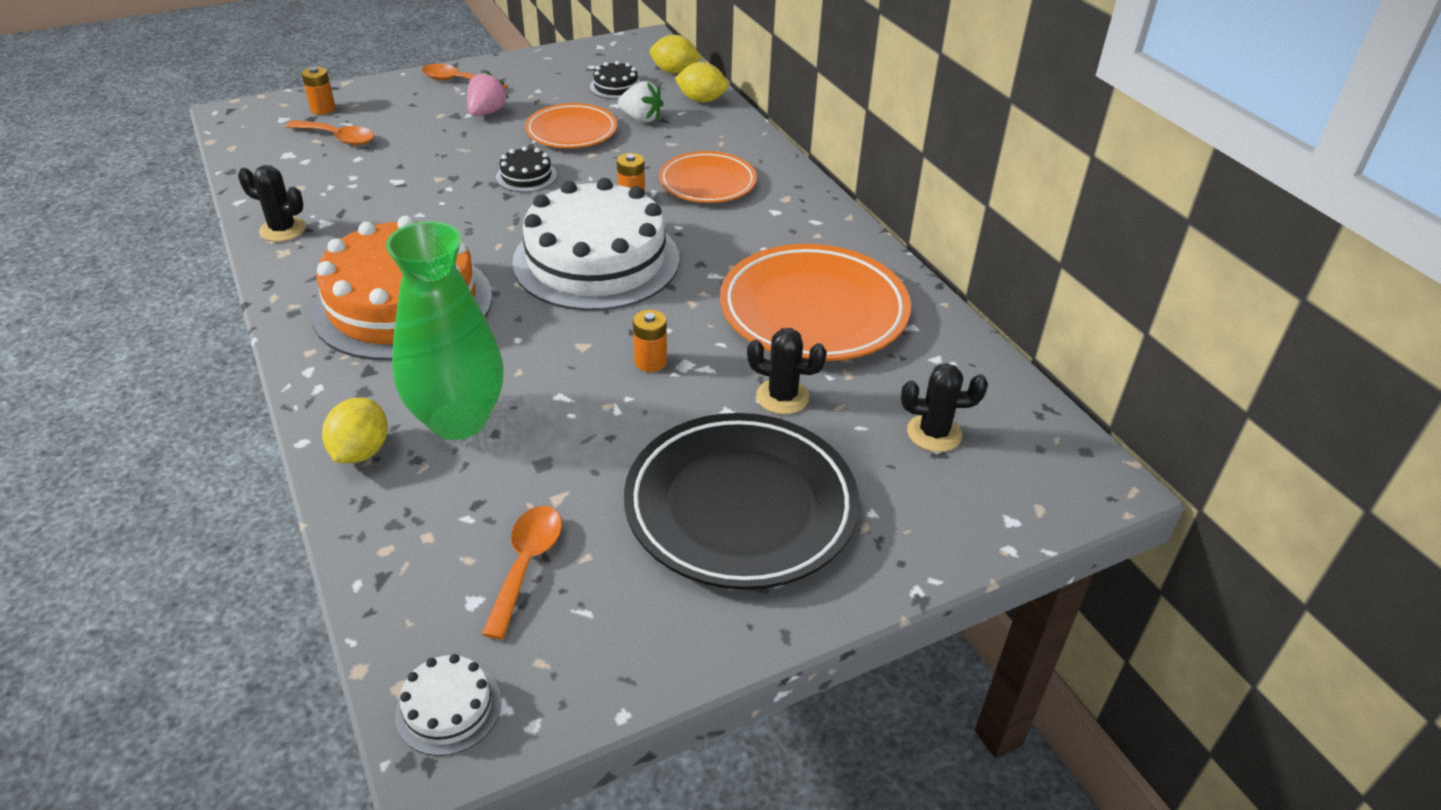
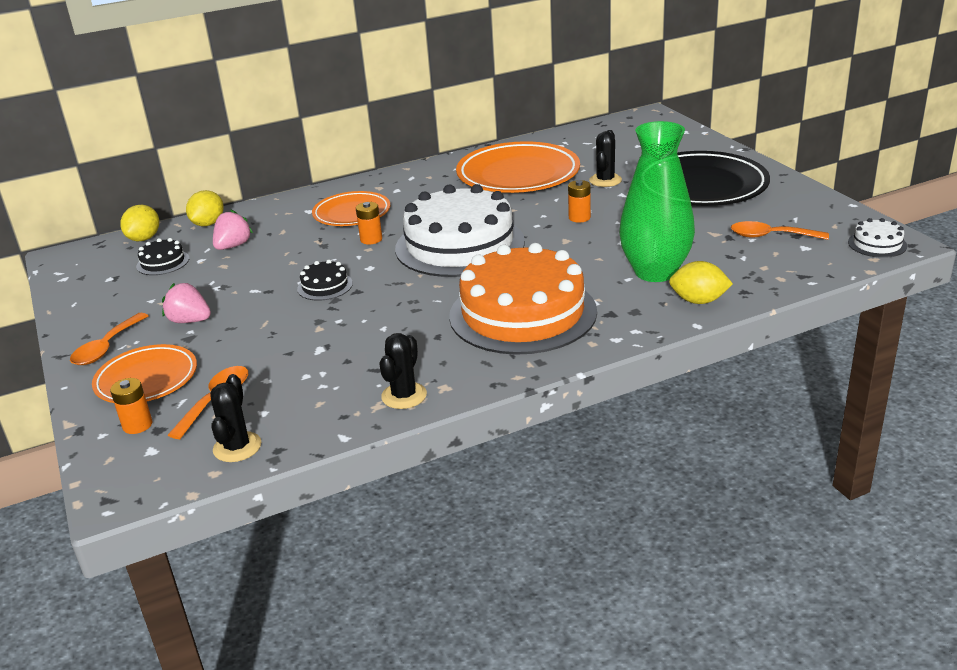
camera: 85 degrees left, 10 degrees down
orange plate [525,103,617,148] -> orange plate moved to [92,344,197,403]
white strawberry [618,81,664,123] -> pink strawberry [213,210,253,250]
black cactus [901,363,988,452] -> black cactus moved to [210,374,261,462]

